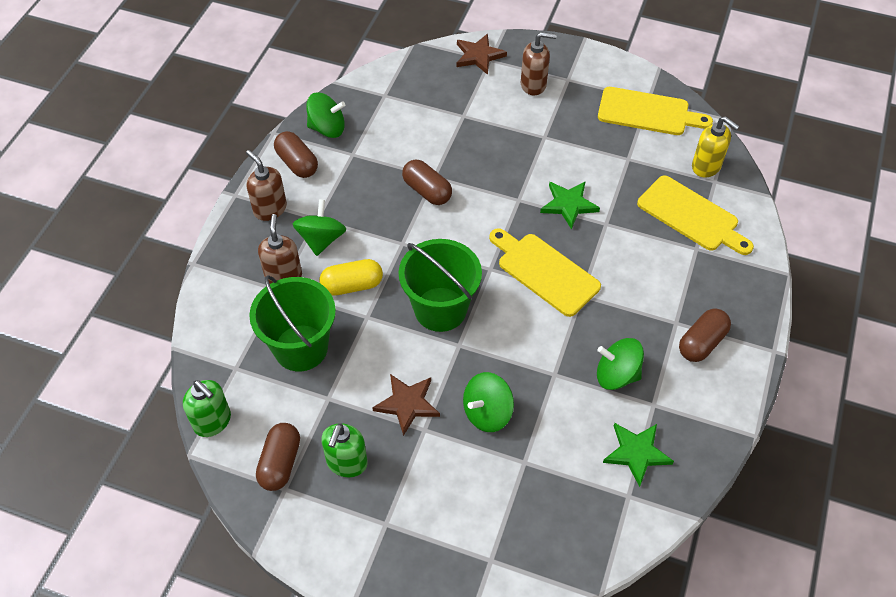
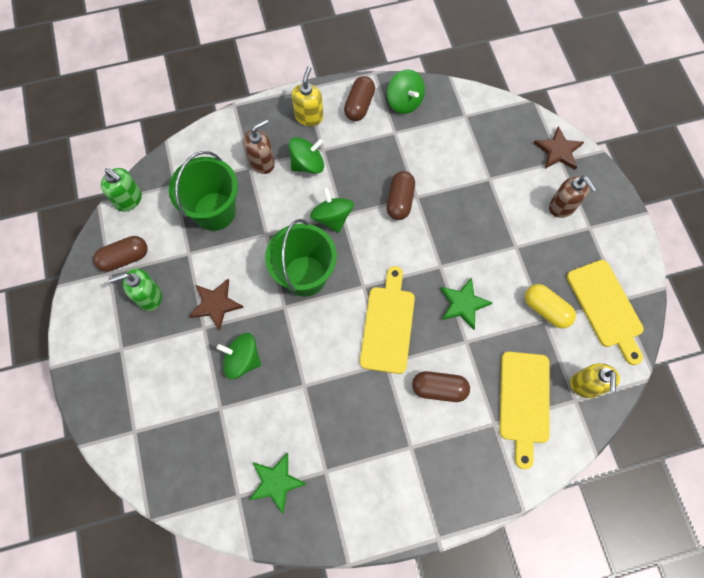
camera: 55 degrees right, 15 degrees up
green soap dispenser [183,380,231,437] -> green soap dispenser turned 60 degrees counterclockwise [101,168,142,212]
brown soap dispenser [246,150,287,221] -> yellow soap dispenser [292,66,323,126]
yellow capsule [319,259,383,296] -> yellow capsule moved to [525,284,576,328]
green spinning top [597,338,644,390] -> green spinning top moved to [310,187,354,233]
brown capsule [679,309,731,362] -> brown capsule moved to [412,371,470,402]

